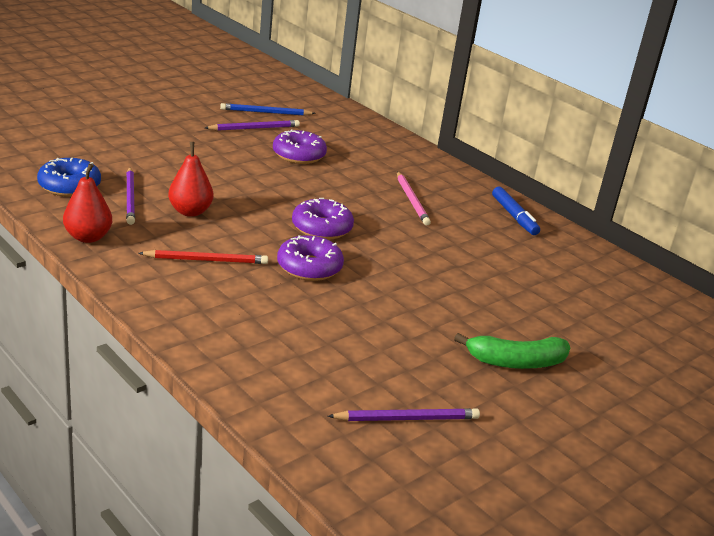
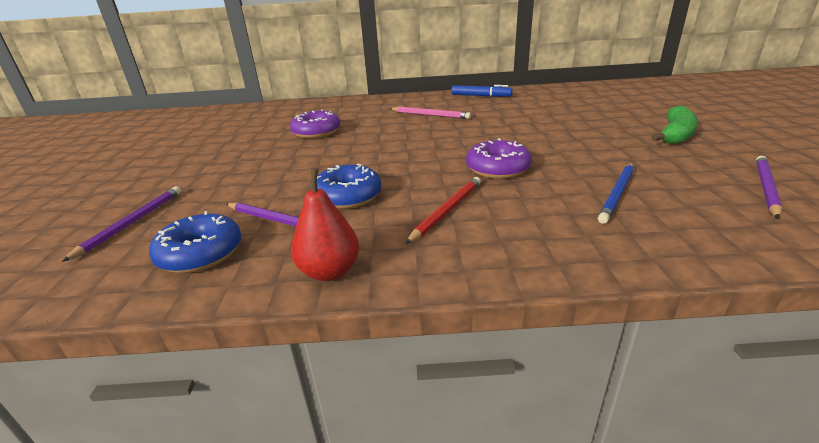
camera: 45 degrees left, 0 degrees up
red pear [168,142,213,217] -> blue donut [311,164,382,209]
purple pencil [205,120,300,131] -> purple pencil moved to [62,186,181,262]
blue pencil [220,103,316,116] -> blue pencil moved to [598,163,634,224]
purple donut [292,198,354,240] -> none

